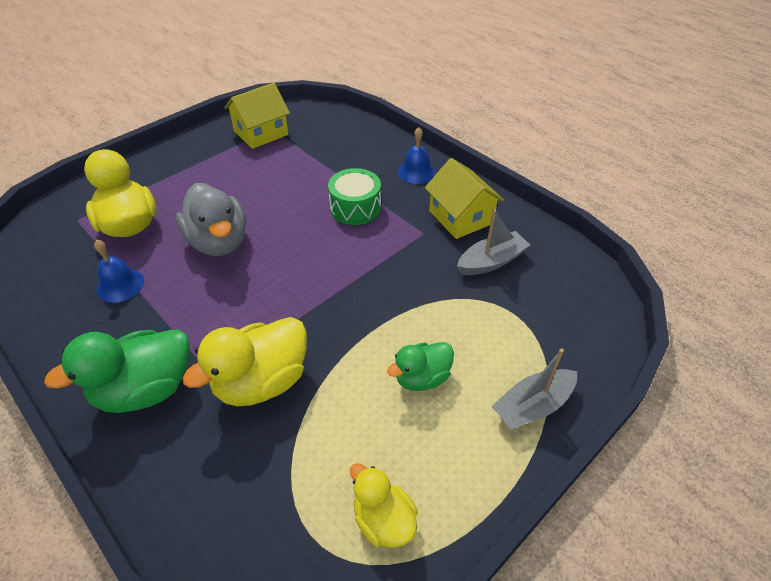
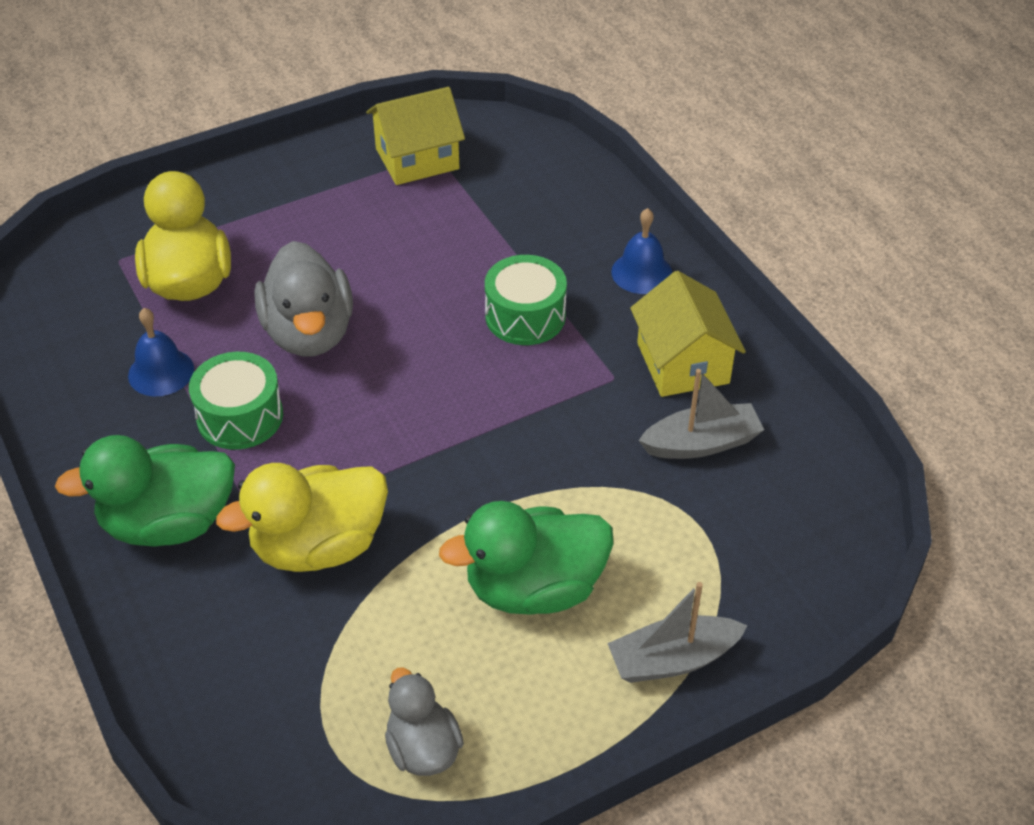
camera: 15 degrees right, 0 degrees up
yellow duck [350,463,418,548] -> grey duck [385,667,464,776]
green duck [387,342,454,391] -> green duck [439,501,613,615], size x1.66
none -> green drum [189,352,283,450]

